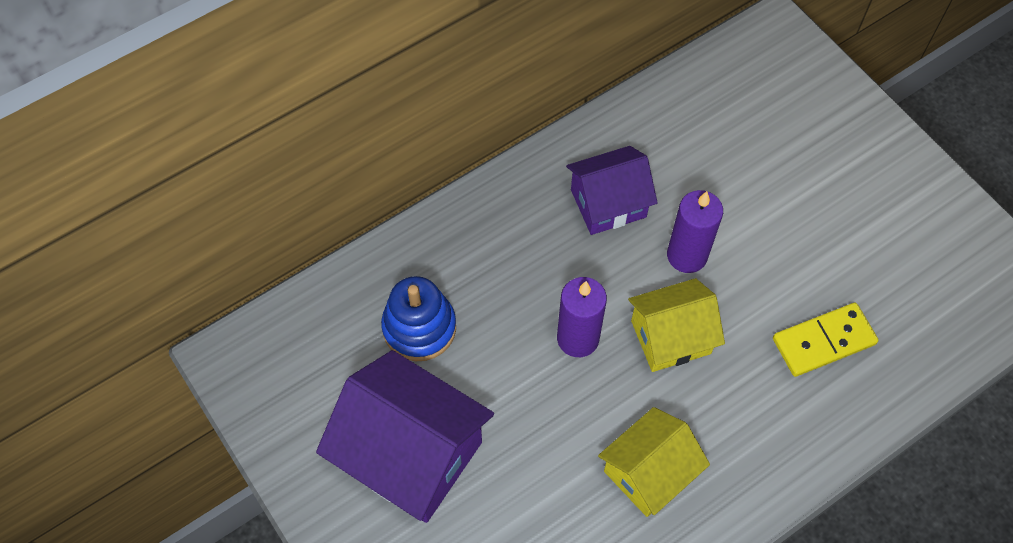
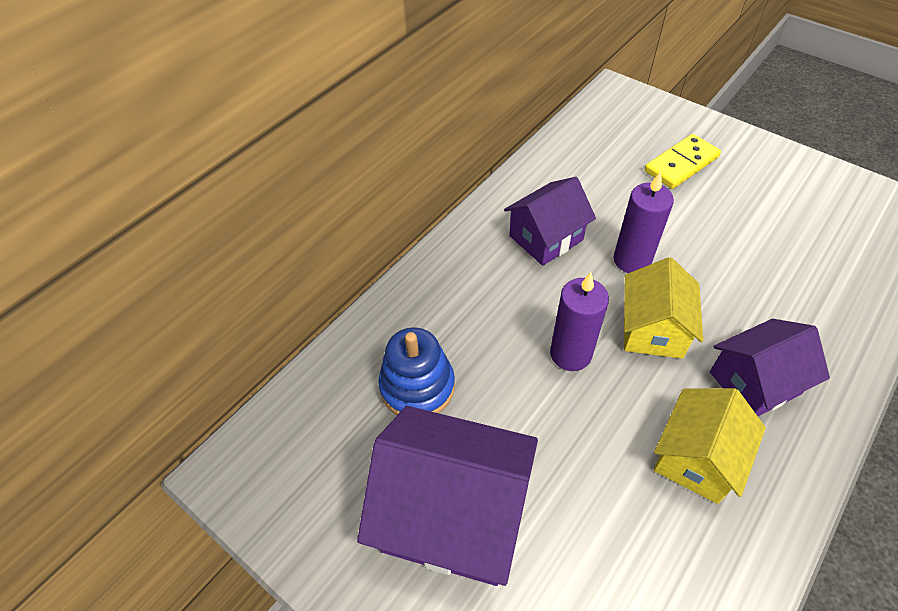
camera: 15 degrees left, 10 degrees down
yellow house [628,278,725,372] -> yellow house turned 45 degrees counterclockwise [624,257,703,359]
yellow domino [773,303,878,377] -> yellow domino moved to [644,134,721,189]
none -> purple house [710,319,830,416]

